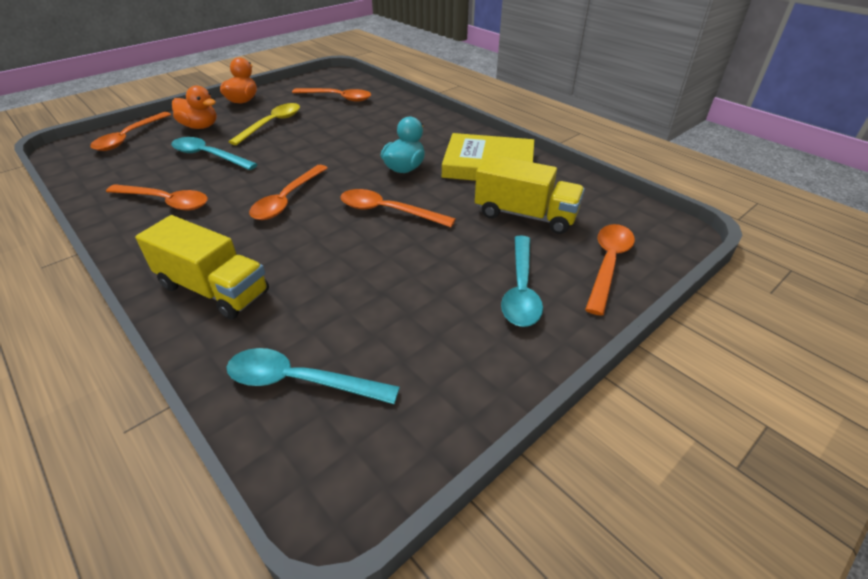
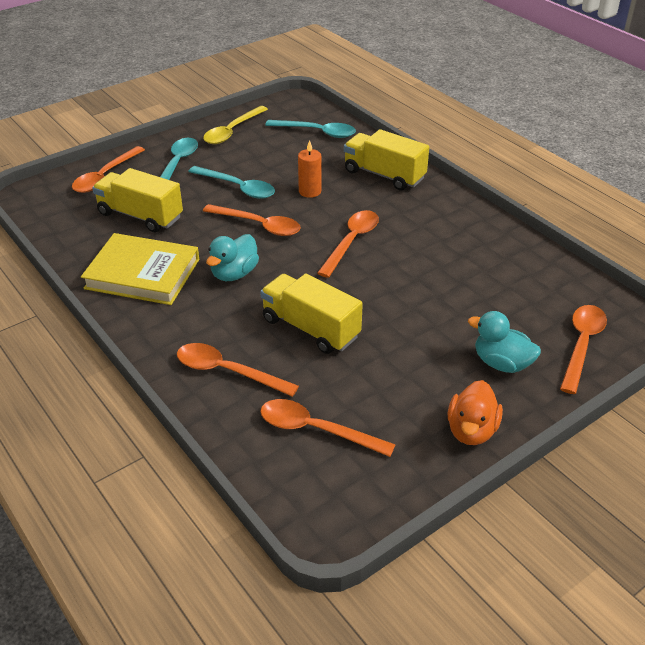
camera: 175 degrees left, 0 degrees up
orange spoon [106,184,208,210] -> orange spoon moved to [177,343,299,397]
turquoise spoon [171,137,258,170] -> turquoise spoon moved to [188,166,275,199]
orange duck [172,86,217,129] -> turquoise duck [468,311,541,373]
yellow spoon [229,103,300,145] -> yellow spoon moved to [203,106,268,144]
none -> yellow truck [260,273,363,354]
none -> orange candle [298,140,321,198]

